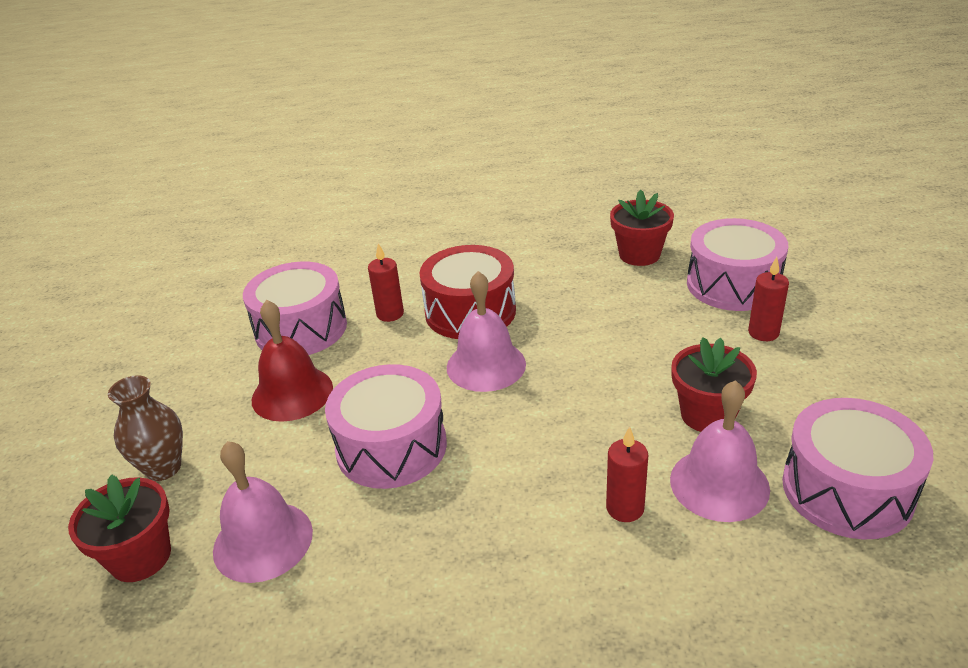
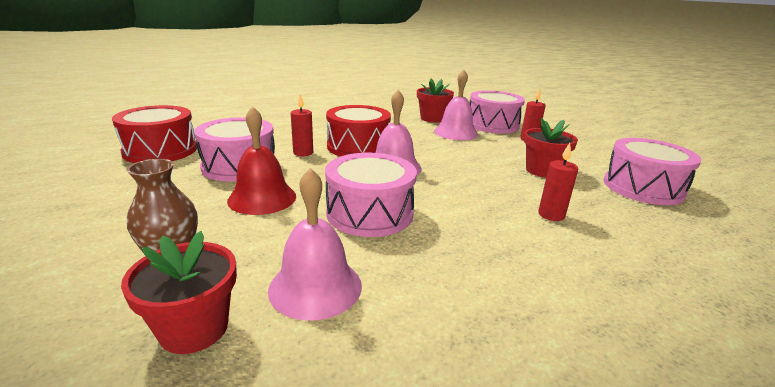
camera: 30 degrees left, 10 degrees down
pink bell [670,380,770,522] -> pink bell moved to [434,69,478,140]
none -> red drum [112,105,197,163]

